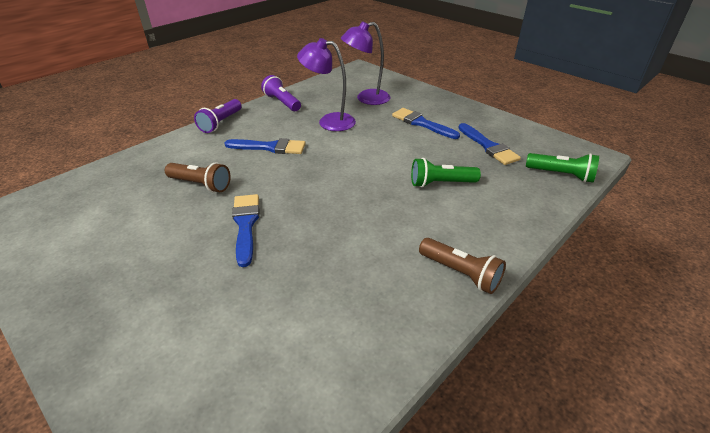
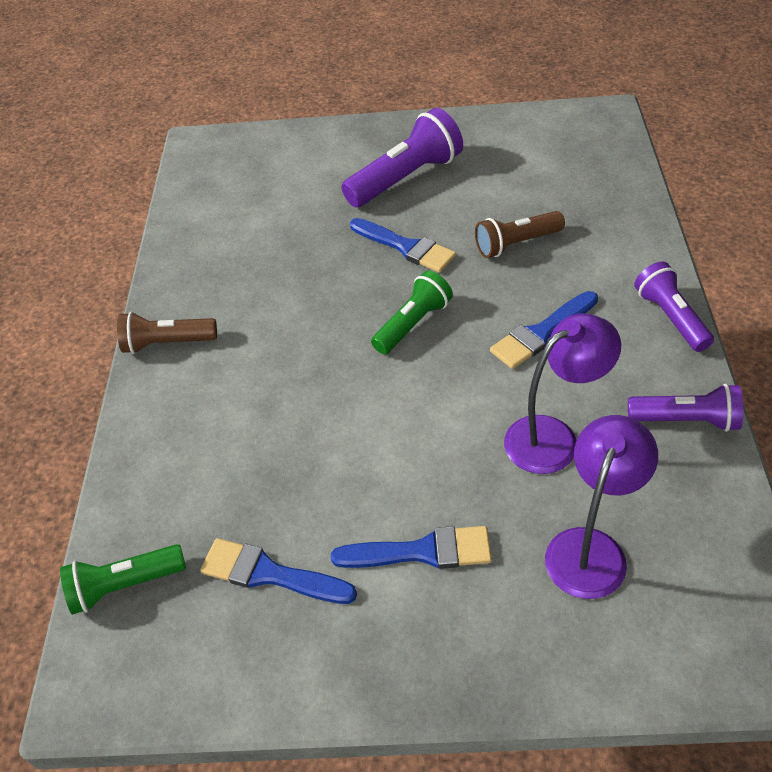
camera: 140 degrees right, 10 degrees up
green flashlight [411,158,481,188] -> green flashlight moved to [371,271,453,354]
none -> purple flashlight [341,108,463,207]

